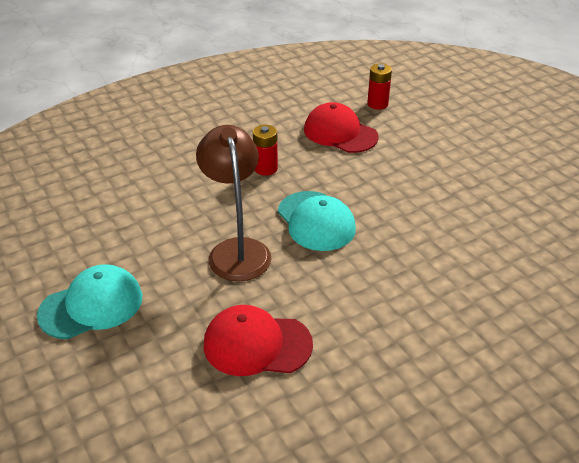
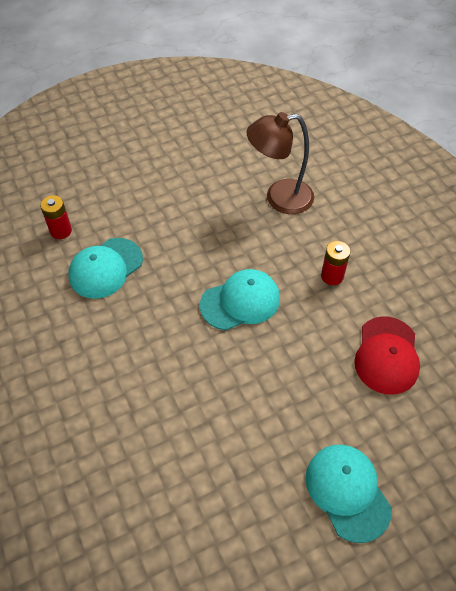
camera: 85 degrees left, 15 degrees up
brown lamp [196,125,272,282] -> brown lamp moved to [246,112,314,214]
red battery [253,125,278,176] -> red battery moved to [321,241,351,285]
red cap [304,102,379,153] -> turquoise cap [68,238,143,299]

